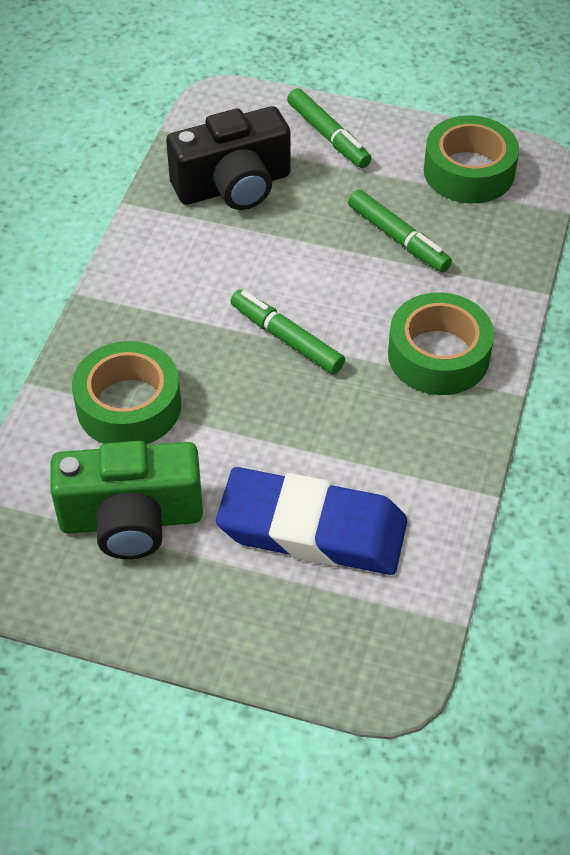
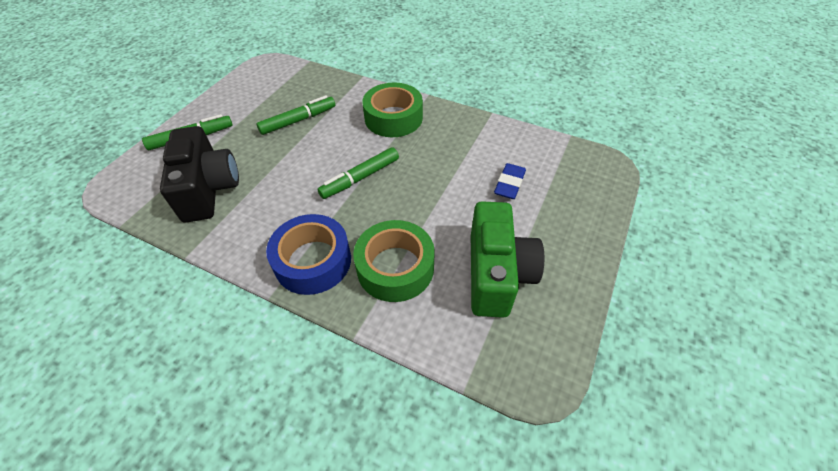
camera: 80 degrees left, 0 degrees up
blue eraser [216,467,407,575] -> blue eraser [494,163,526,199], size x0.47
green tape [424,115,519,203] -> none
none -> blue tape [266,214,351,295]

